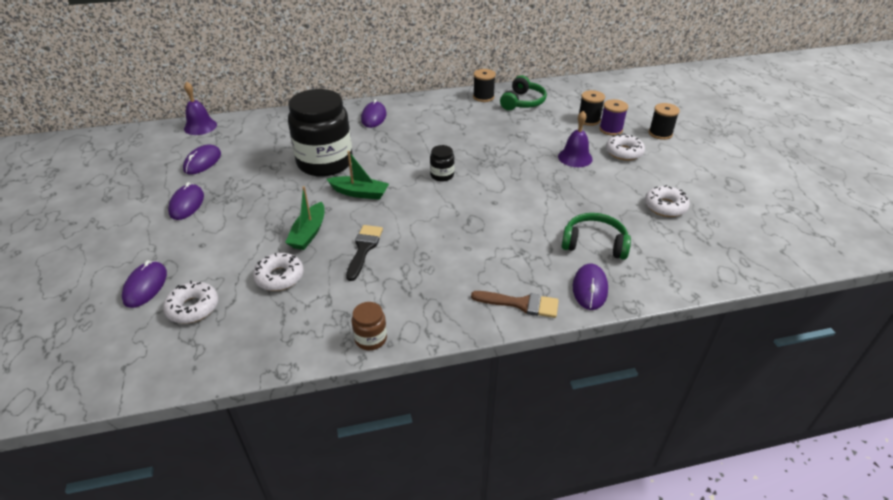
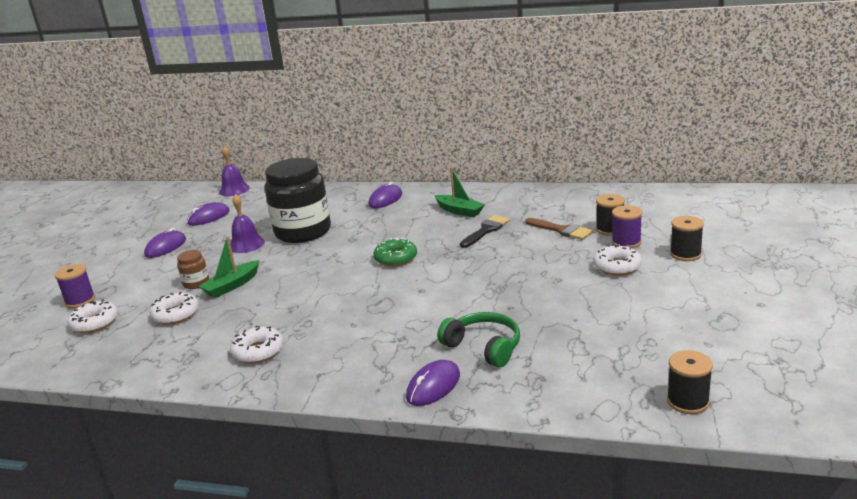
camera: 30 degrees right, 15 degrees down
purple mouse [122,260,167,308] -> purple spool [55,264,95,308]
green boat [327,151,389,200] -> green boat moved to [434,168,485,217]
black brush [346,225,383,281] -> black brush moved to [460,215,510,248]
brown jar [352,302,387,350] -> brown jar moved to [177,250,209,289]
black jar [430,145,454,181] -> green donut [373,238,417,266]
brown brush [471,291,559,318] -> brown brush moved to [526,218,593,240]
black spool [473,69,496,102] -> black spool moved to [667,350,713,414]
green headphones [500,76,547,110] -> none
purple bell [558,111,593,167] -> purple bell moved to [230,194,265,253]
white donut [645,185,690,217] -> white donut moved to [230,326,283,364]

